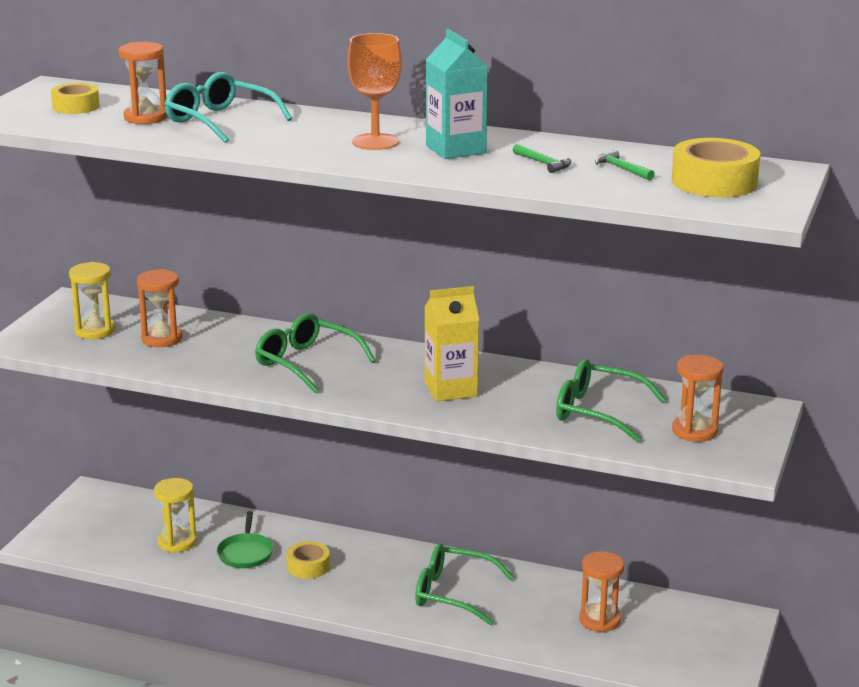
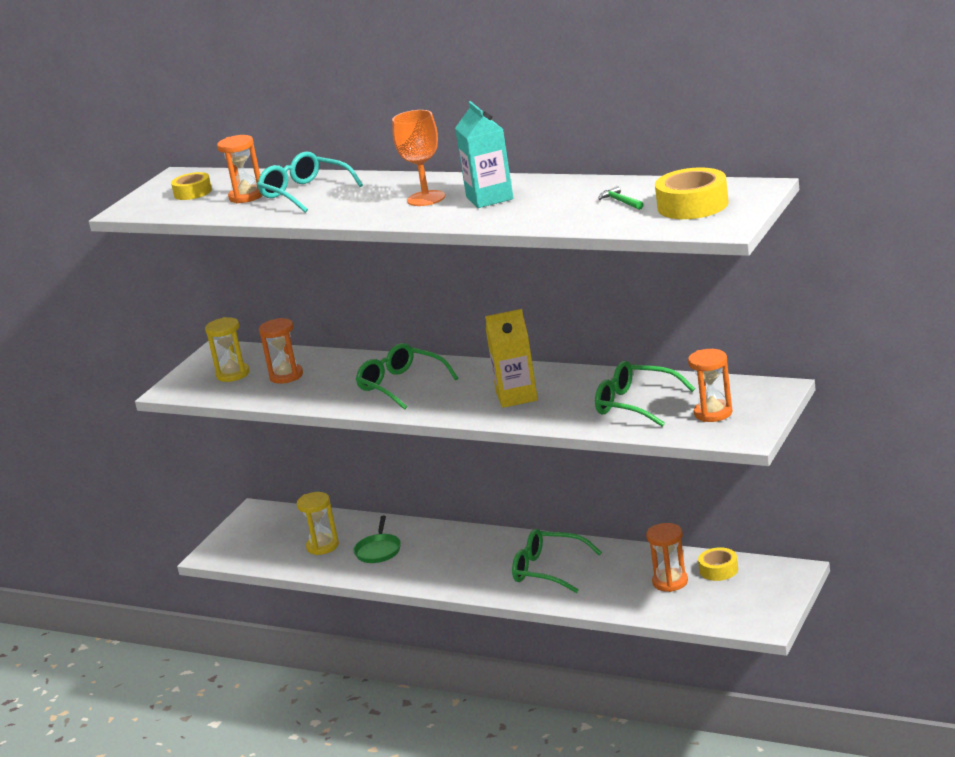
camera: 10 degrees right, 0 degrees up
yellow tape [286,541,330,579] -> yellow tape moved to [698,547,738,581]
green hammer [513,144,571,173] -> none

